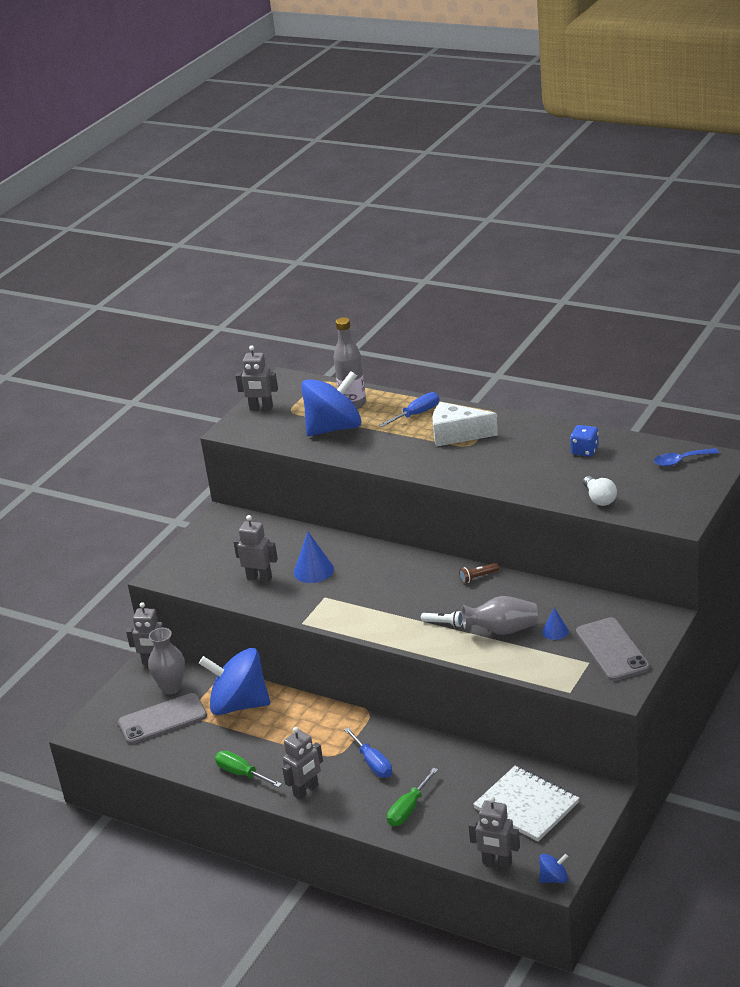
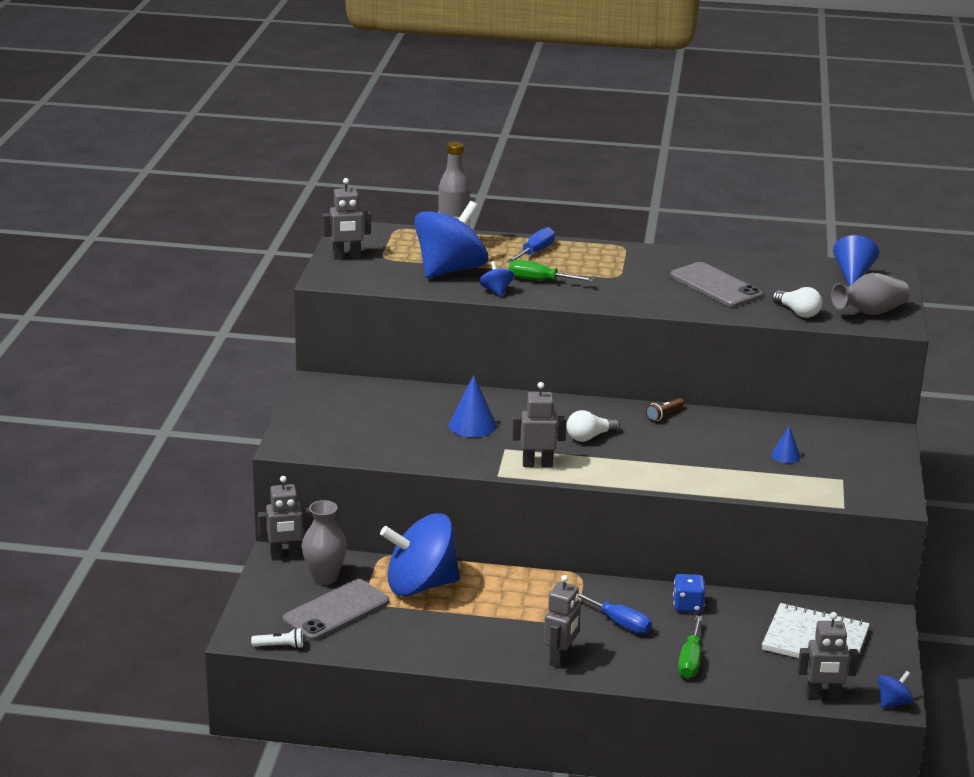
camera: 25 degrees left, 5 degrees down
green screwdriver [215,751,282,788] -> green screwdriver moved to [509,260,594,281]
grey robot [233,515,278,582] -> grey robot moved to [512,382,566,467]
white flashlight [421,611,463,627] -> white flashlight moved to [251,628,303,648]
white cheese [433,402,498,447] -> none
grey vase [462,596,538,635] -> grey vase moved to [831,273,910,315]
blue dice [570,425,599,457] -> blue dice moved to [673,574,705,612]
grey phone [576,617,650,681] -> grey phone moved to [670,262,763,307]
blue spoon [654,448,719,467] -> blue cone [833,235,879,286]
none -> blue spinning top [479,261,514,296]
none -> white light bulb [566,410,620,442]

